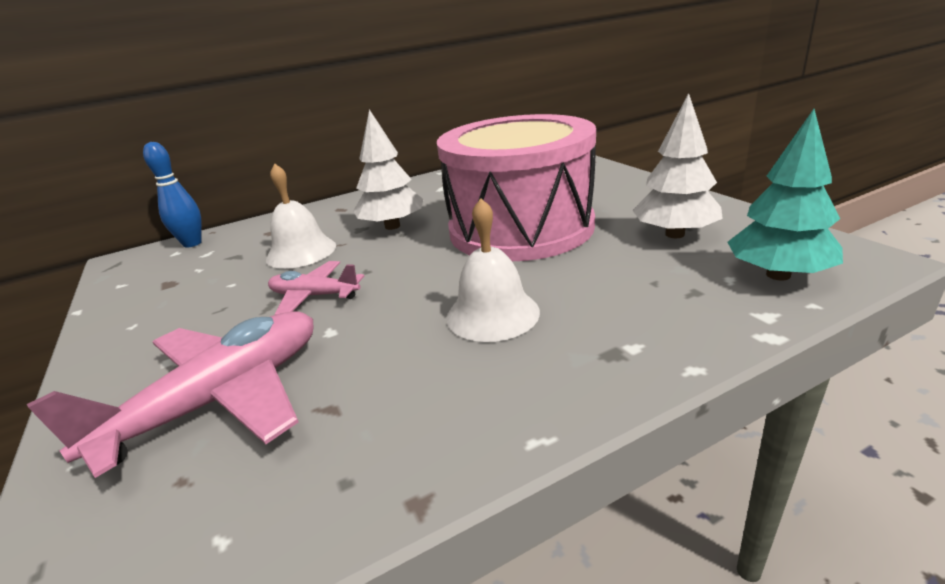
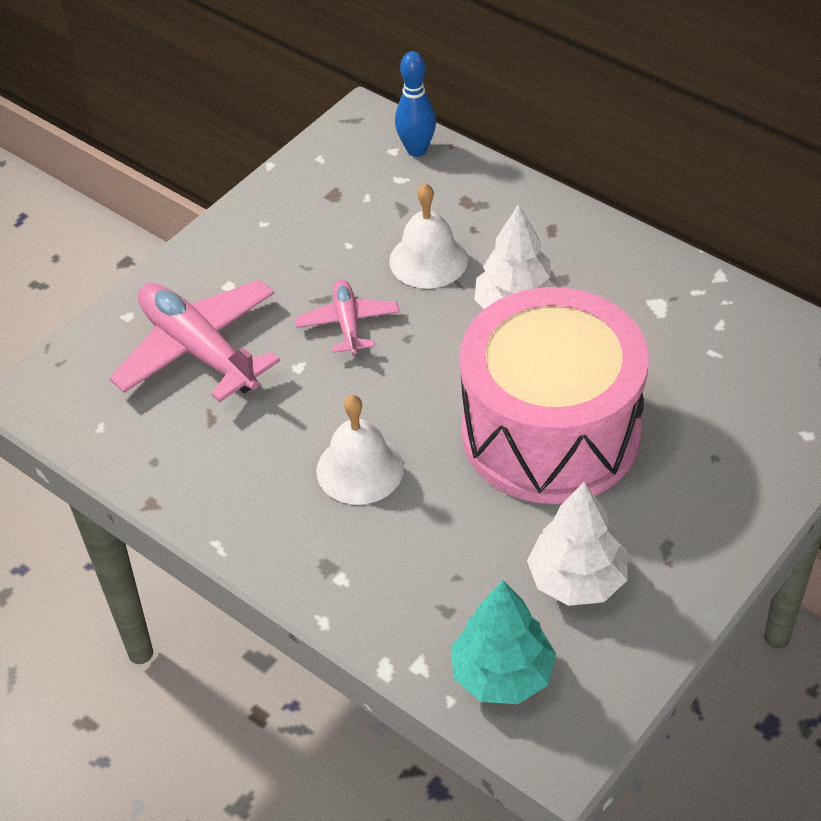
camera: 65 degrees right, 20 degrees up
pink plane [27,311,314,478] -> pink plane turned 150 degrees counterclockwise [109,280,280,402]

